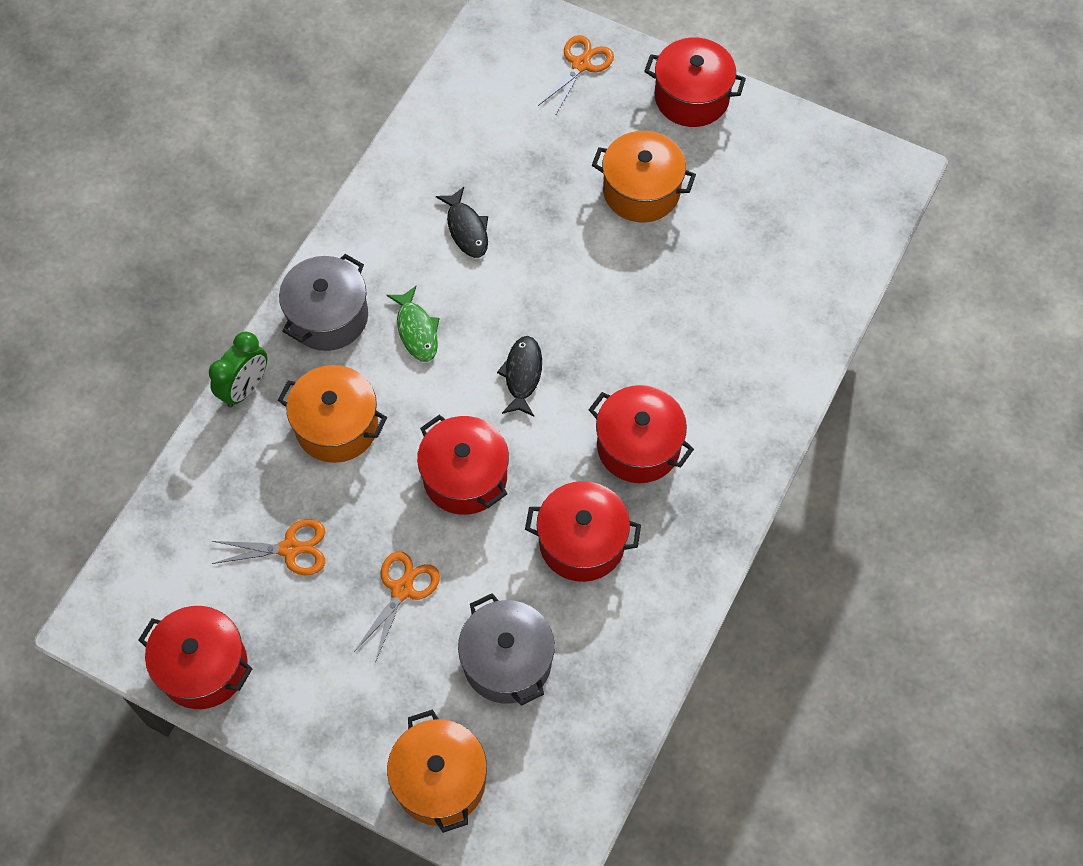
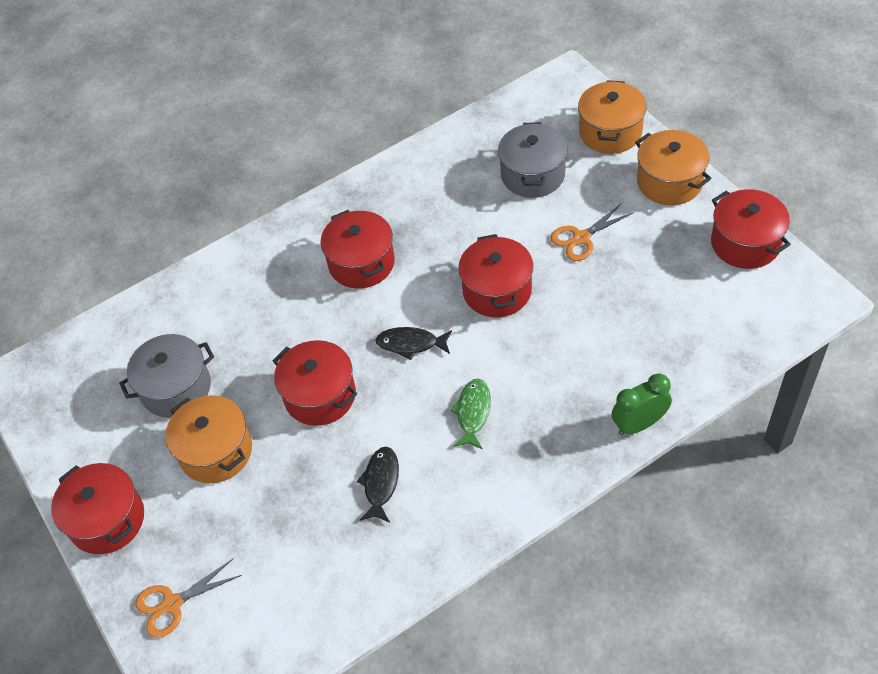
camera: 145 degrees left, 10 degrees down
orange scissors [212,519,325,575] -> none
orange pot [278,365,387,463] -> orange pot moved to [635,130,712,205]
grey pot [279,254,368,351] -> grey pot moved to [119,334,214,418]
black fish [497,336,542,416] -> black fish turned 60 degrees clockwise [375,327,452,360]
red pot [525,481,641,582] -> red pot moved to [273,340,357,426]

